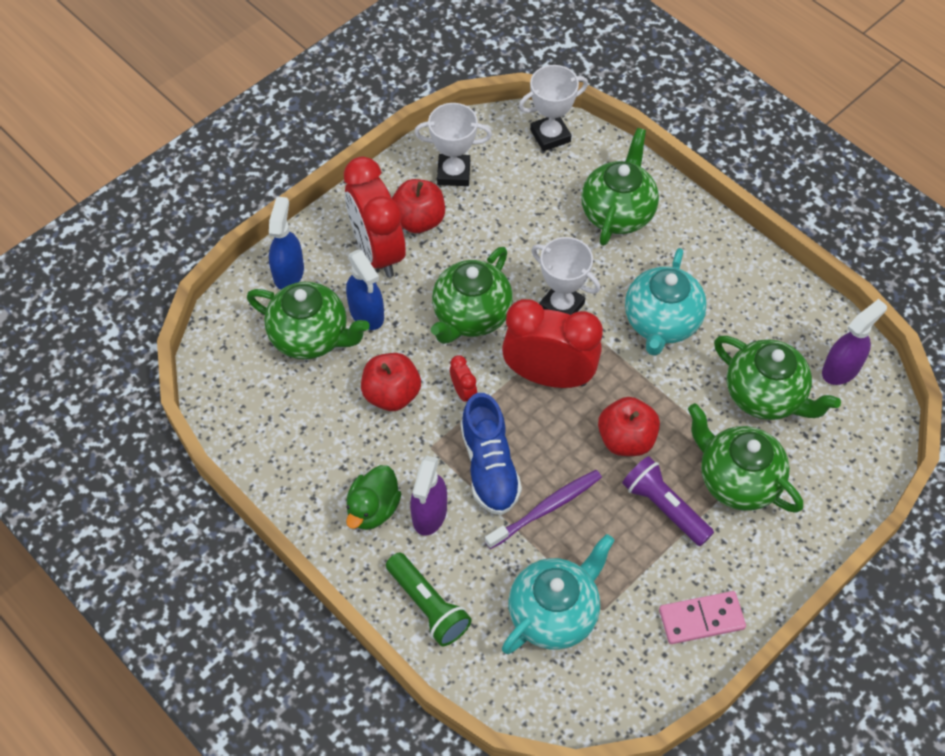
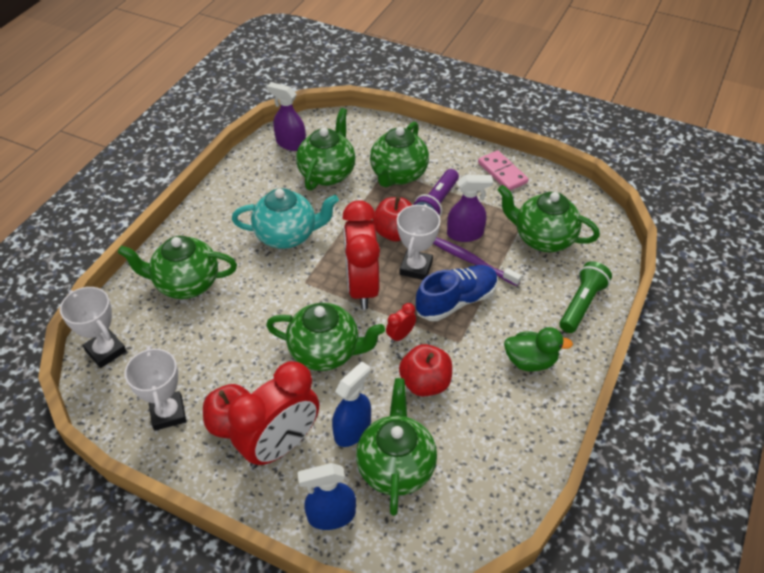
camera: 110 degrees left, 10 degrees down
purple spray bottle [410,456,447,536] -> purple spray bottle moved to [447,175,493,242]
turquoise teapot [502,534,615,654] -> green teapot [498,185,600,252]
white trophy [531,237,601,315] -> white trophy moved to [397,204,440,280]

